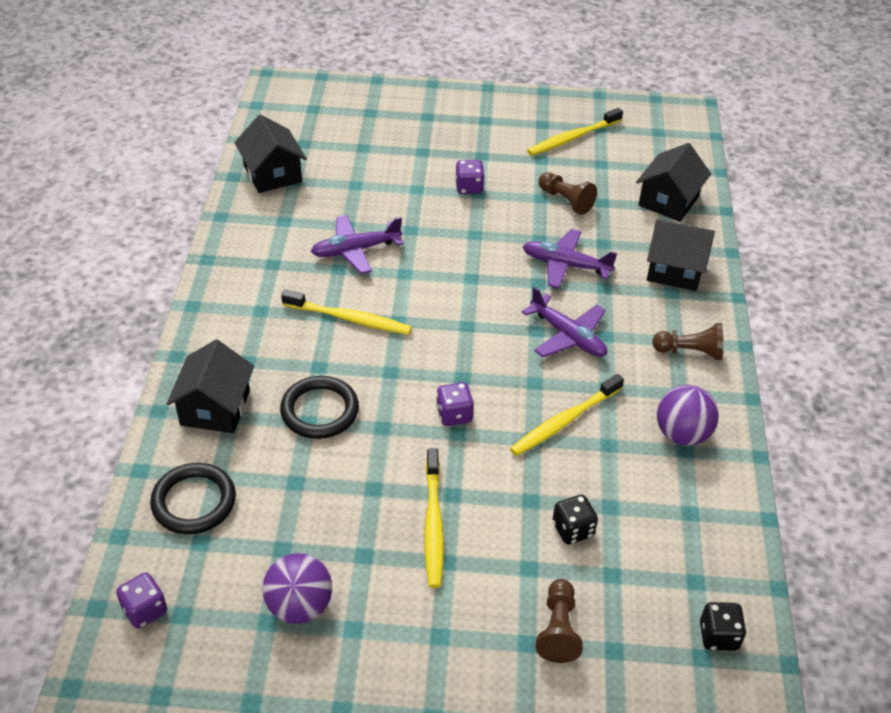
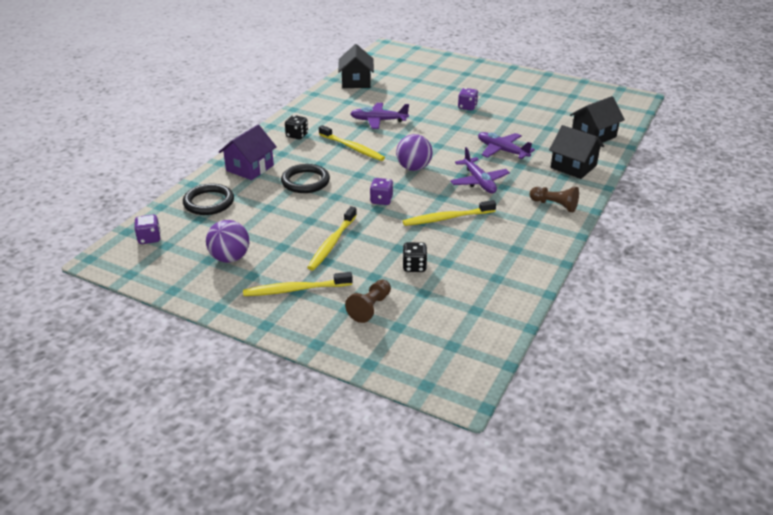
camera: 25 degrees right, 10 degrees down
black house [167,340,254,433] -> purple house [219,125,277,180]
yellow toothbrush [527,108,623,156] -> yellow toothbrush moved to [243,272,353,296]
brown pawn [538,172,597,215] -> none
purple ball [657,385,719,446] -> purple ball moved to [396,134,432,171]
black dice [700,602,747,651] -> black dice moved to [285,115,308,140]

